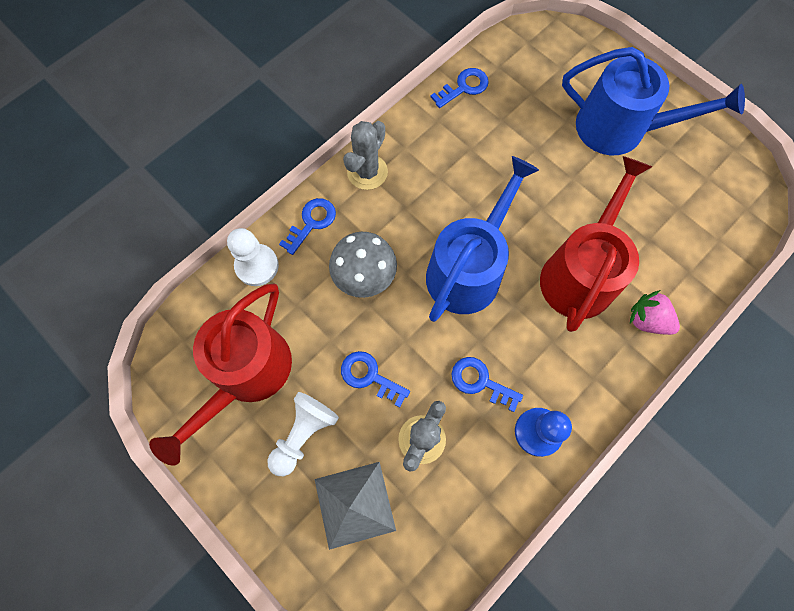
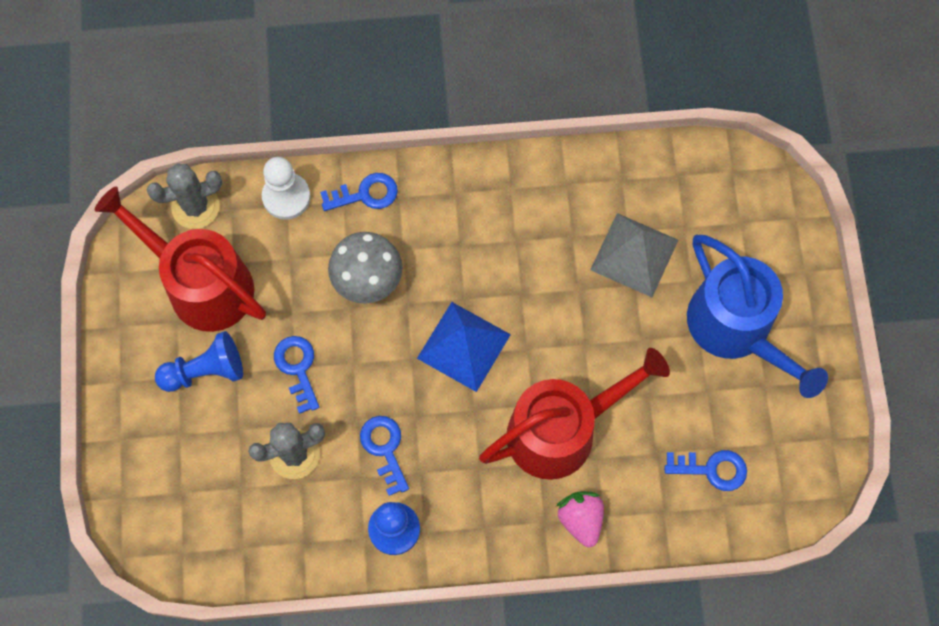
camera: 40 degrees right, 0 degrees up
red watering can [149,283,292,466] -> red watering can turned 60 degrees clockwise [95,186,266,332]
white pawn [267,392,339,476] -> blue pawn [155,331,243,392]
grey pyramid [315,462,396,550] -> grey pyramid moved to [590,213,678,297]
grey cactus [343,121,388,190] -> grey cactus moved to [147,163,222,229]
blue watering can [426,156,539,322] -> blue pyramid [417,302,511,392]
blue key [431,68,489,108] -> blue key moved to [665,450,747,491]

